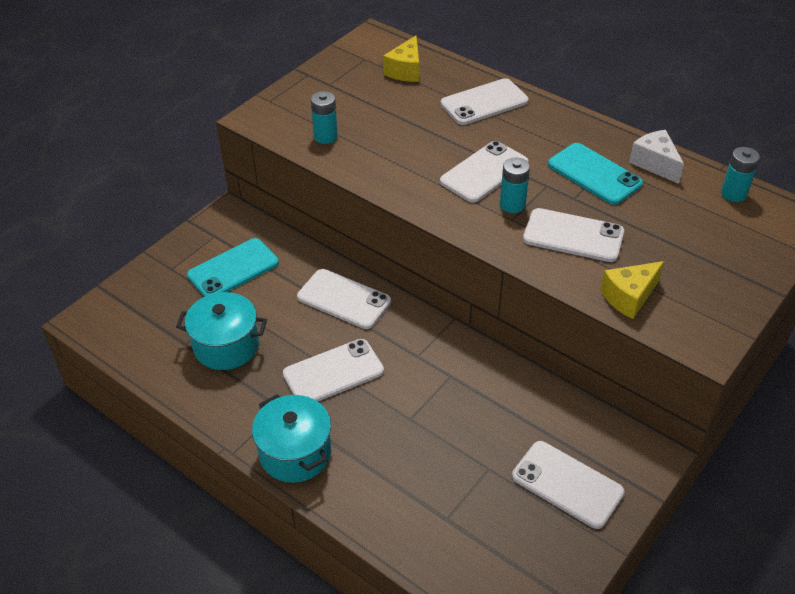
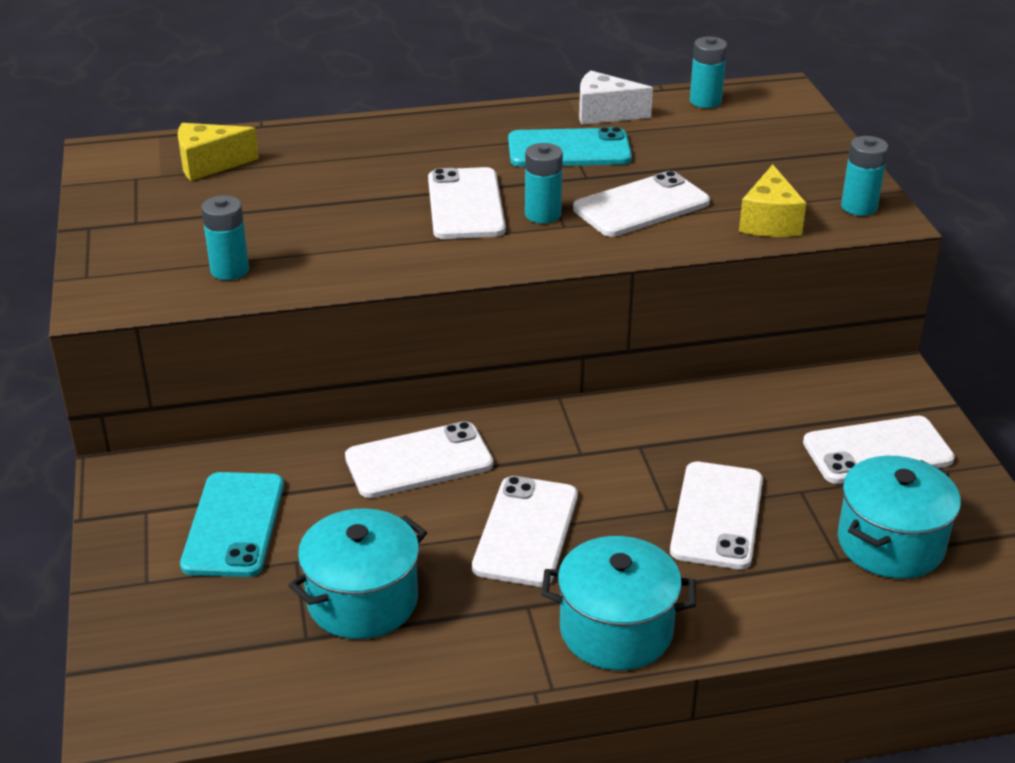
camera: 50 degrees left, 10 degrees down
yellow cheese [383,35,419,82] -> yellow cheese turned 105 degrees clockwise [178,123,259,181]
white phone [440,78,529,125] -> white phone moved to [670,462,763,569]
none -> turquoise pot [838,456,961,579]
none -> turquoise battery [841,136,888,216]

